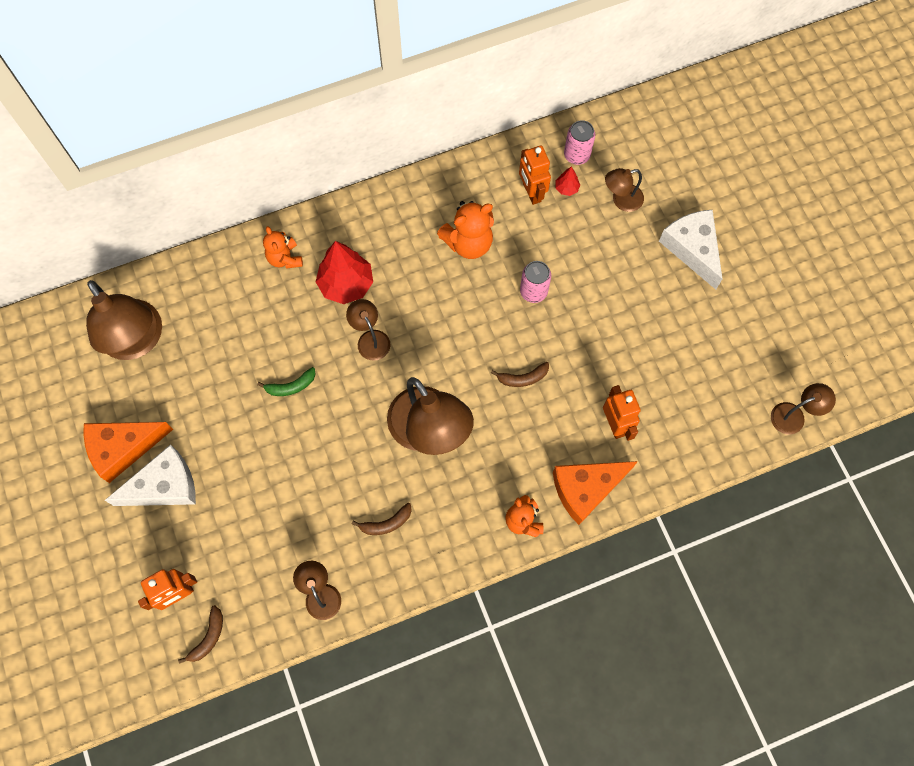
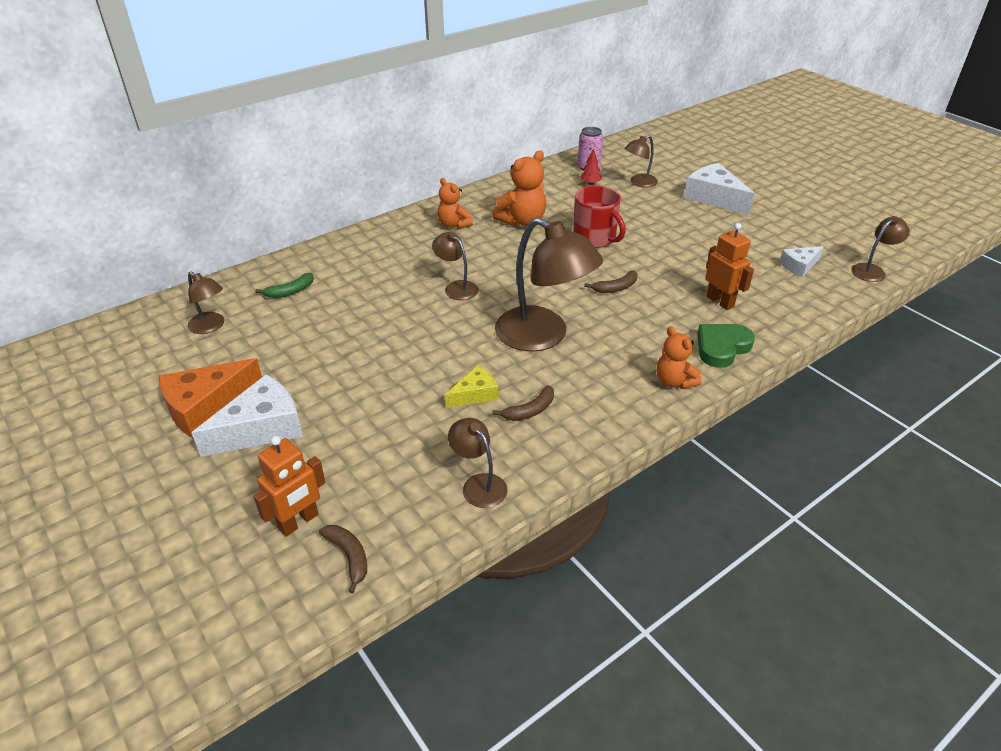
camera: 15 degrees left, 30 degrees down
brown lamp [86,280,162,360] -> brown lamp [188,271,224,334], size x0.50
brown banana [178,605,223,664] -> brown banana turned 45 degrees counterclockwise [319,525,367,594]
green banana [257,367,316,396] -> green banana moved to [255,273,314,298]
orange teddy bear [263,226,303,269] -> orange teddy bear moved to [438,178,473,229]
red tree [316,241,373,304] -> none
orange robot [519,145,551,205] -> none
pink can [520,261,551,303] -> red mug [573,186,626,248]
orange cheese [553,461,638,525] -> green heart [697,324,755,368]
none -> yellow cheese [445,366,498,408]
none -> white cheese [780,246,824,277]

